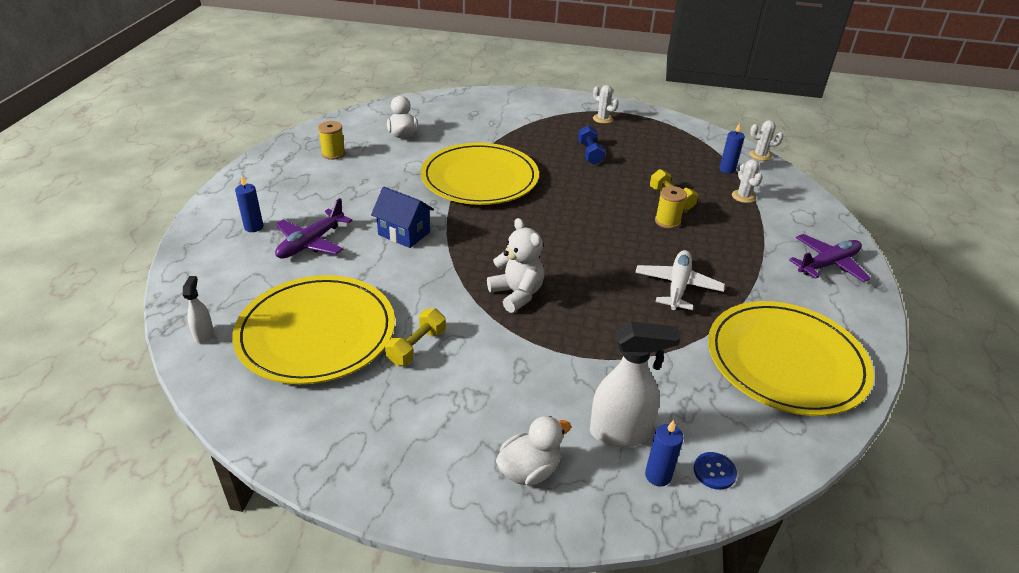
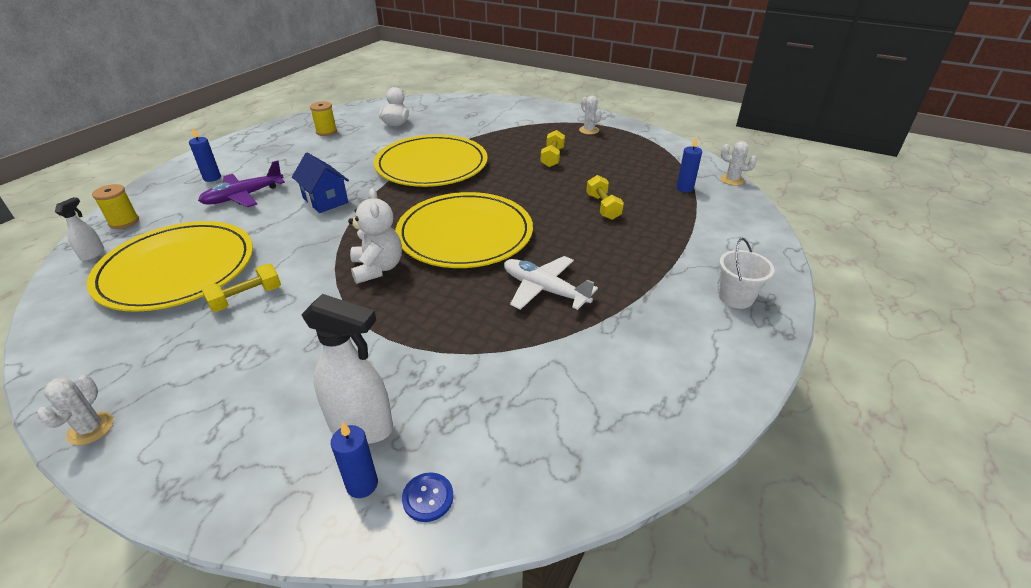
camera: 20 degrees right, 0 degrees up
white duck [496,416,571,486] -> none
blue dumbbell [578,126,605,165] -> yellow dumbbell [540,130,565,167]
white plane [635,250,725,310] -> white plane turned 90 degrees counterclockwise [504,256,598,310]
yellow spool [655,186,687,229] -> yellow spool moved to [92,184,139,229]
yellow plate [708,301,874,416] -> yellow plate moved to [396,192,533,268]
white cactus [732,159,763,203] -> white cactus moved to [37,375,113,445]
purple plane [789,234,871,282] -> white bucket [719,238,775,309]

